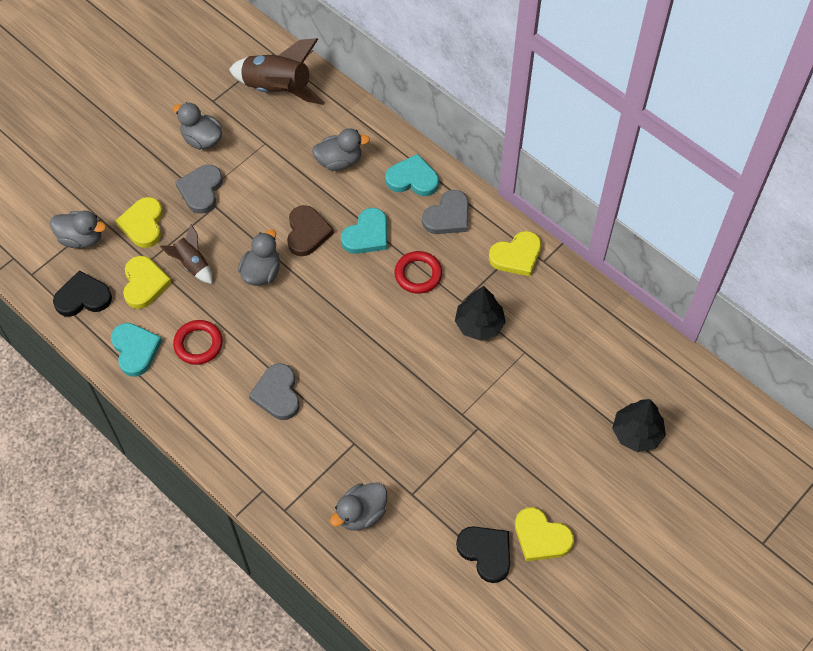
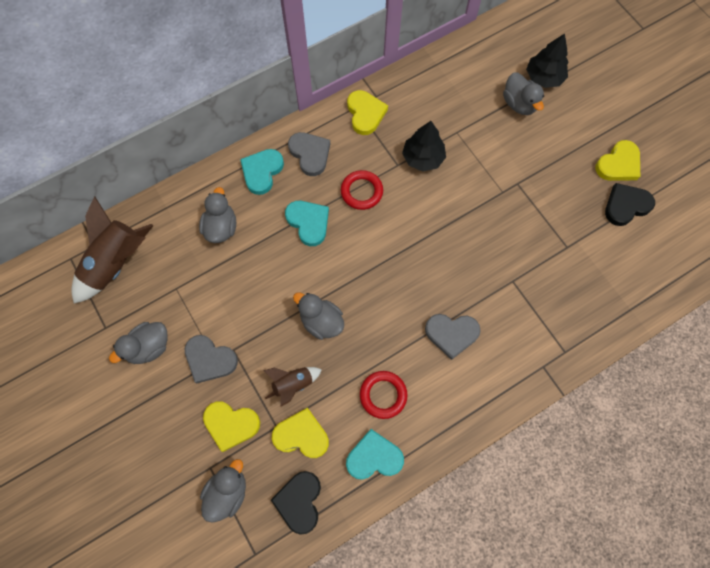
camera: 75 degrees left, 10 degrees up
brown heart [287,205,334,256] -> none
grey duck [330,483,387,531] -> grey duck moved to [503,73,544,115]

